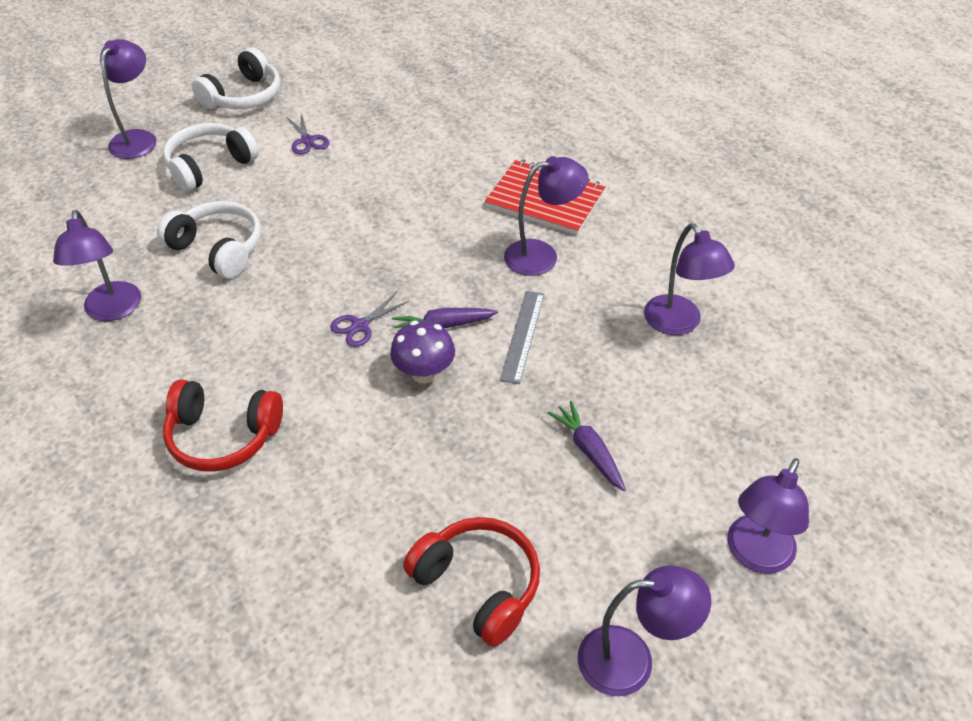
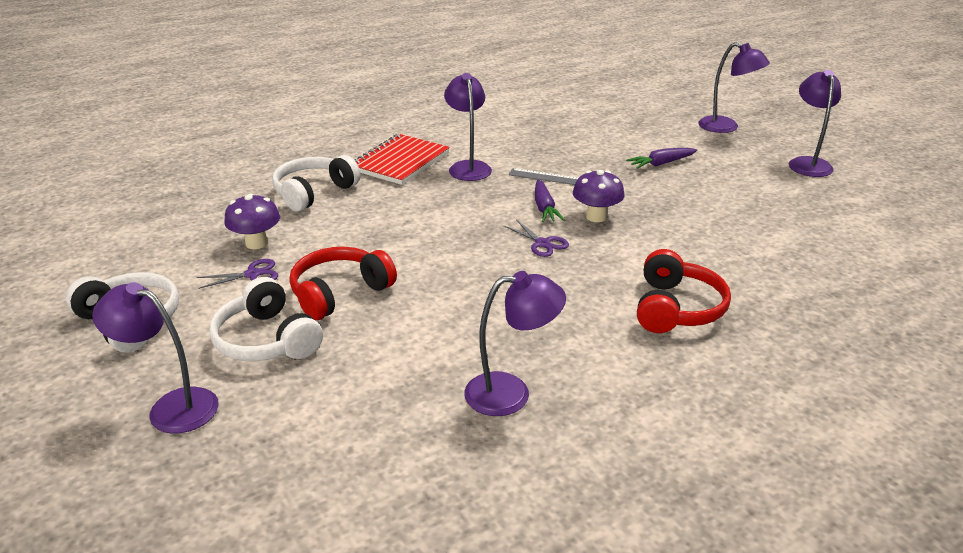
camera: 85 degrees left, 15 degrees down
white headphones [157,201,261,278] -> white headphones moved to [272,155,360,212]
red headphones [403,517,540,647] -> red headphones moved to [289,247,397,321]
purple lamp [644,223,735,335] -> none
none -> purple mushroom [224,193,280,249]

